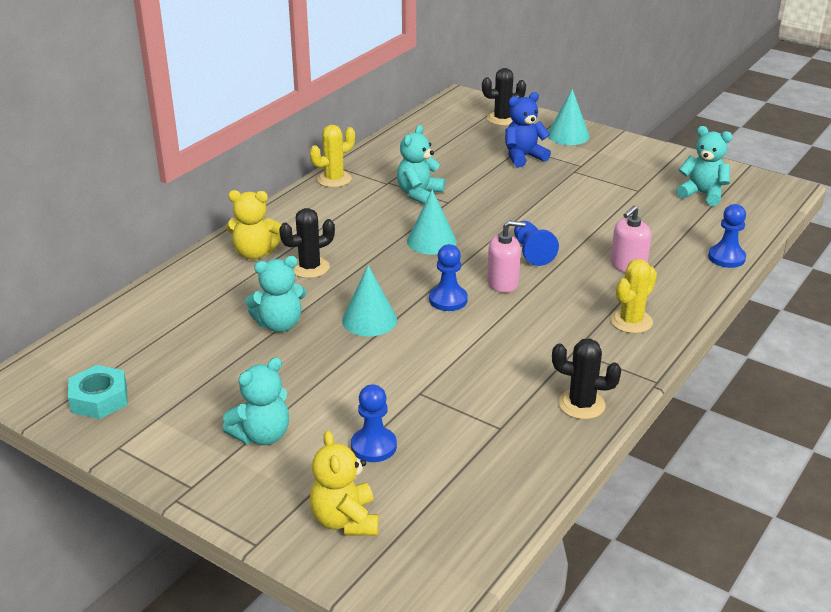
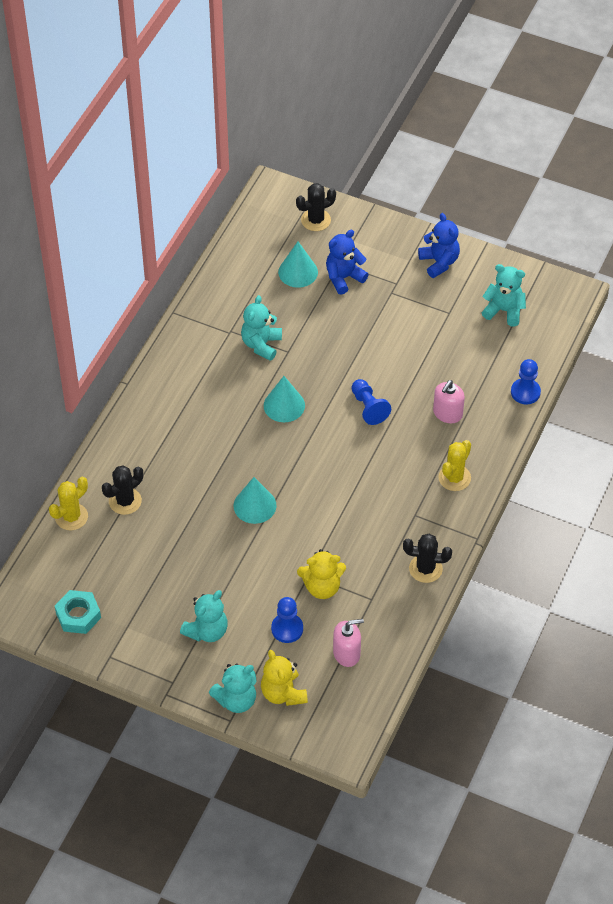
camera: 10 degrees left, 20 degrees up
yellow teddy bear [226,190,281,259] -> yellow teddy bear moved to [297,549,346,599]
turquoise teddy bear [245,256,306,332] -> turquoise teddy bear moved to [209,663,257,713]
black cactus [279,208,335,278] -> black cactus moved to [102,465,143,515]
yellow cactus [310,125,355,187] -> yellow cactus moved to [49,477,88,531]
blue pawn [429,244,468,311] -> none
pink soap dispenser [487,220,525,293] -> pink soap dispenser moved to [333,619,364,667]
turquoise cone [548,89,590,145] -> turquoise cone moved to [278,242,318,288]
none -> blue teddy bear [418,213,460,278]

